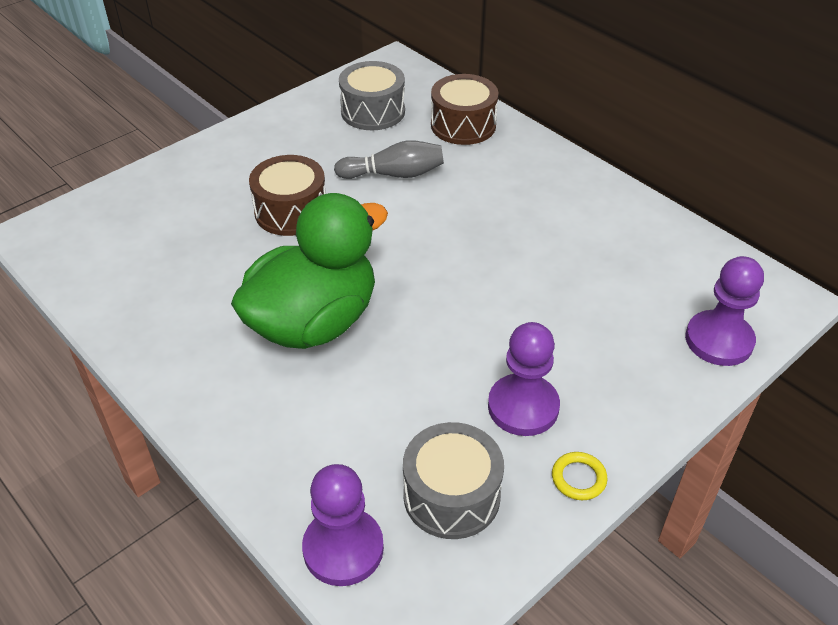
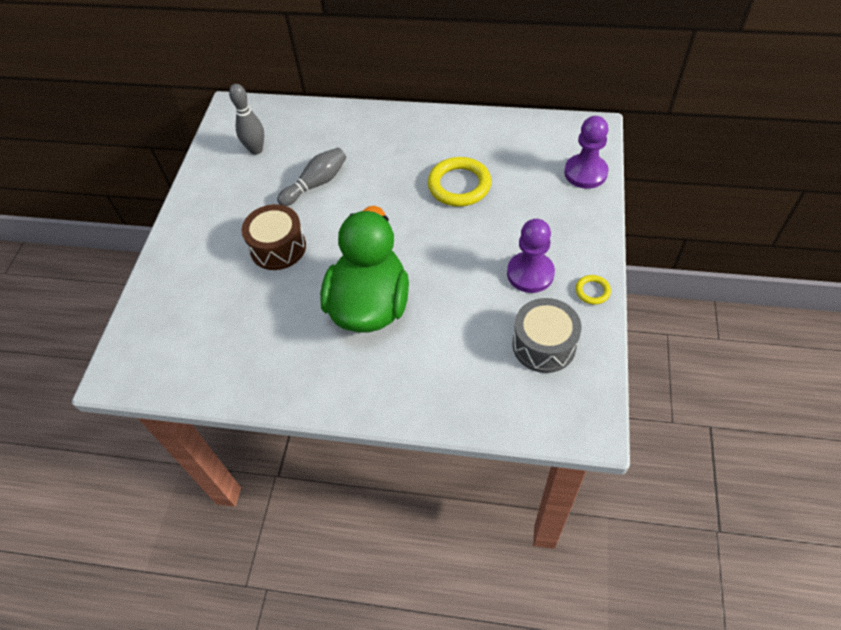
camera: 35 degrees left, 10 degrees up
purple pawn [302,464,384,586] -> none
grey drum [339,61,405,130] -> grey bowling pin [229,84,264,155]
brown drum [431,74,499,145] -> none
none -> yellow ring [428,157,491,207]

